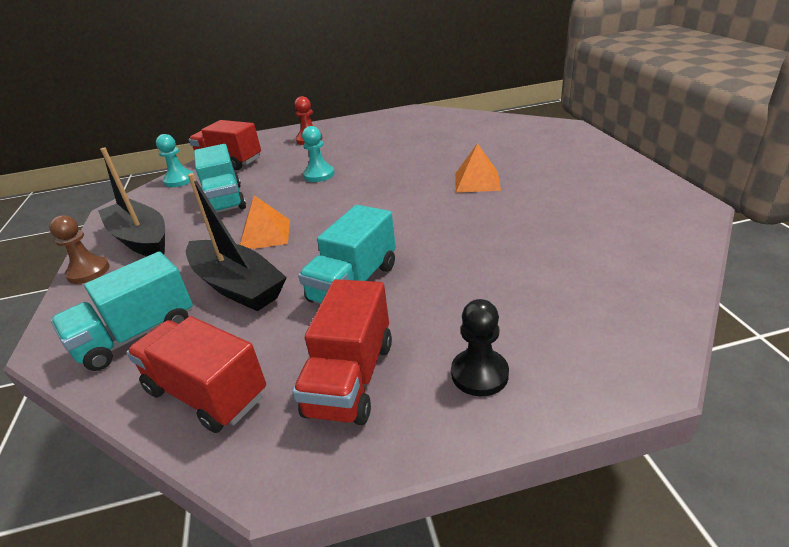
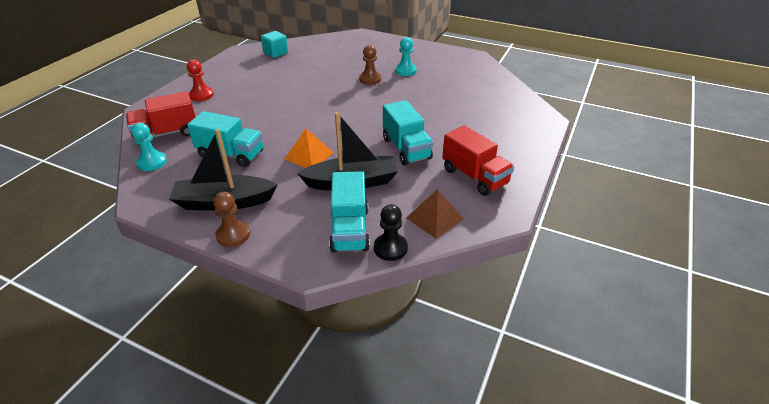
camera: 55 degrees left, 5 degrees up
red truck [126,316,266,433] -> brown pyramid [406,189,463,239]
turquoise pawn [302,126,334,182] -> turquoise pawn moved to [395,37,417,76]
black pawn [451,299,509,396] -> black pawn moved to [374,204,408,261]
orange pyramid [455,143,501,193] -> brown pawn [359,45,381,85]
none -> turquoise cube [261,31,288,58]

